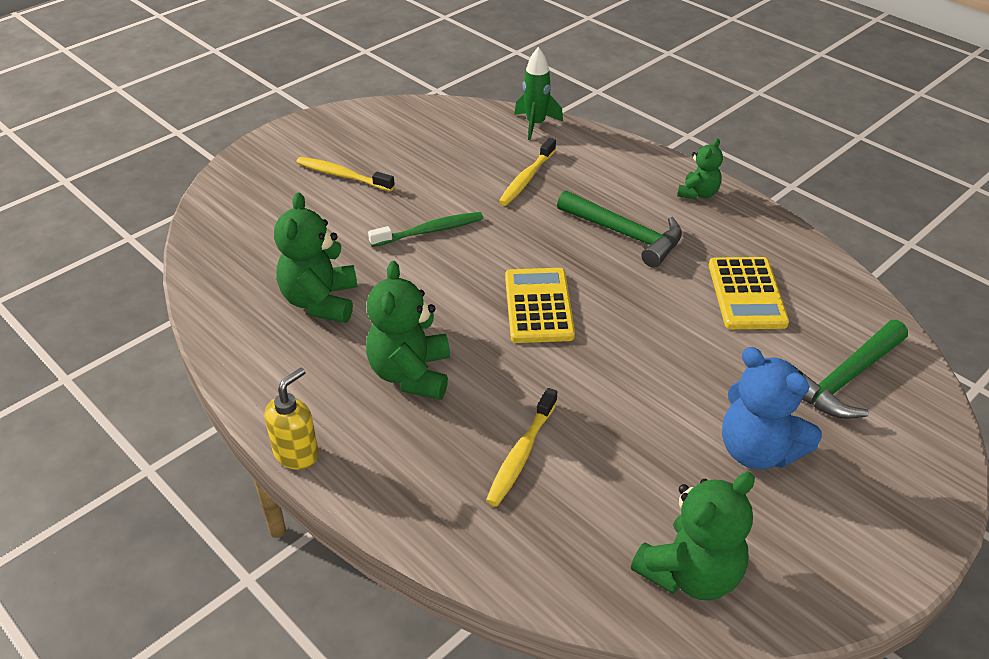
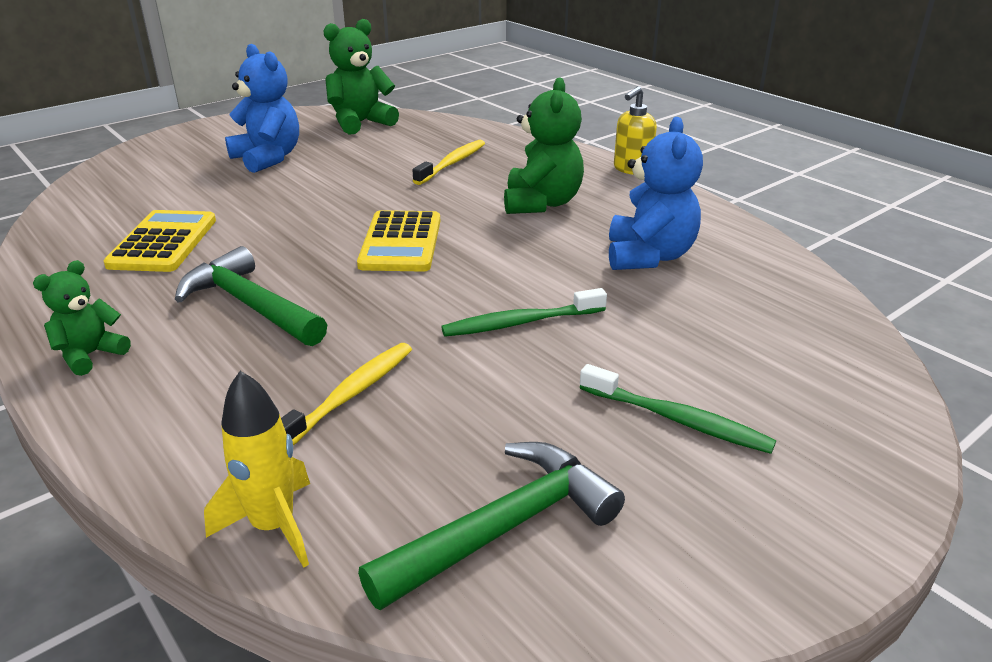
camera: 175 degrees left, 10 degrees down
green teddy bear [274,192,357,323] -> blue teddy bear [609,117,703,270]
yellow toothbrush [296,157,395,191] -> green toothbrush [580,364,776,454]
green rocket [514,47,563,140] -> yellow rocket [204,371,310,568]
green hammer [797,320,908,419] -> green hammer moved to [358,442,625,610]

